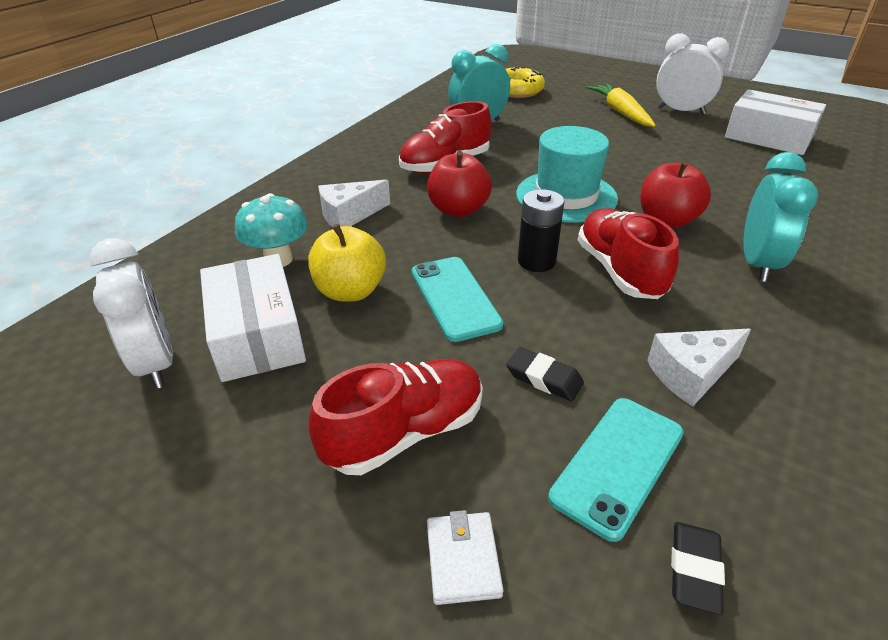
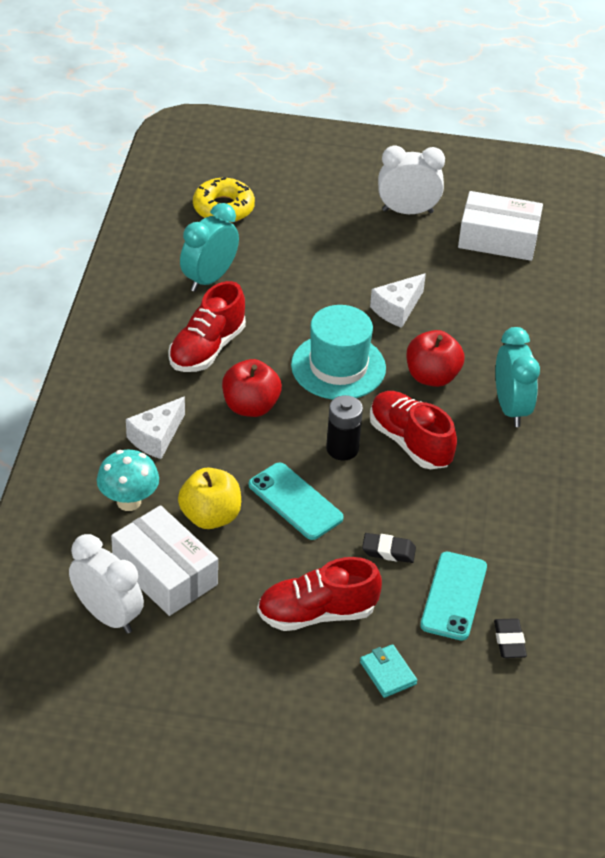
camera: 25 degrees left, 5 degrees up
red shoe [308,359,483,475] -> red shoe turned 135 degrees counterclockwise [257,557,382,631]
white wallet [427,510,503,605] -> turquoise wallet [360,644,417,698]
yellow carrot [587,83,656,127] -> none
white cheese [647,328,751,406] -> white cheese moved to [370,273,426,328]

